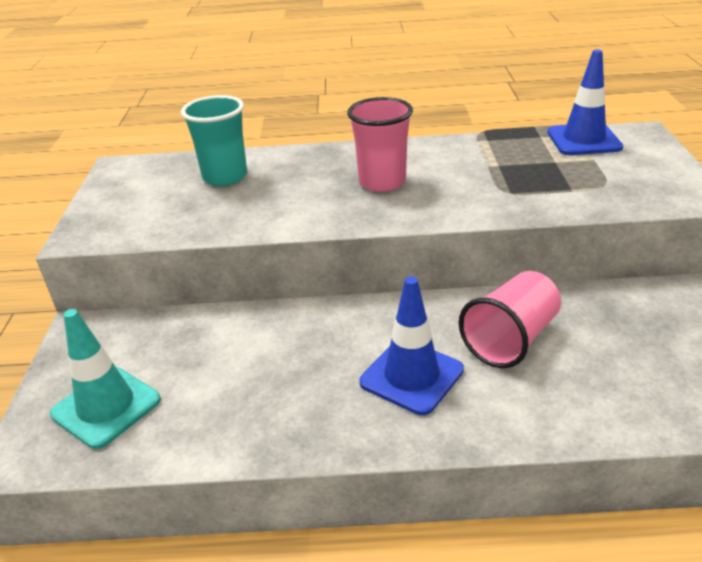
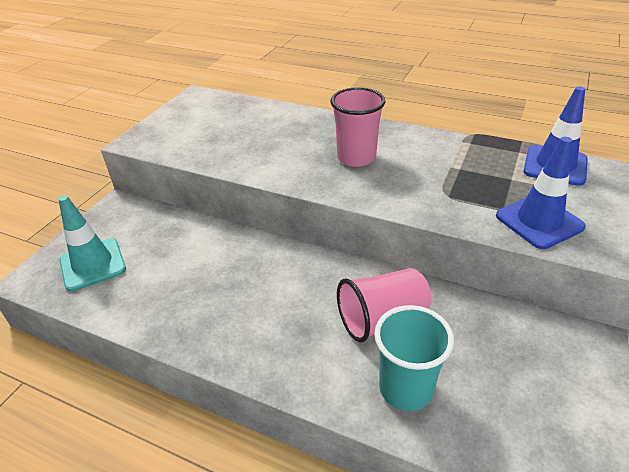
camera: 25 degrees right, 5 degrees up
turquoise cup [181,95,247,186] -> turquoise cup moved to [374,305,454,411]
blue traffic cone [360,276,464,415] -> blue traffic cone moved to [496,137,586,249]

